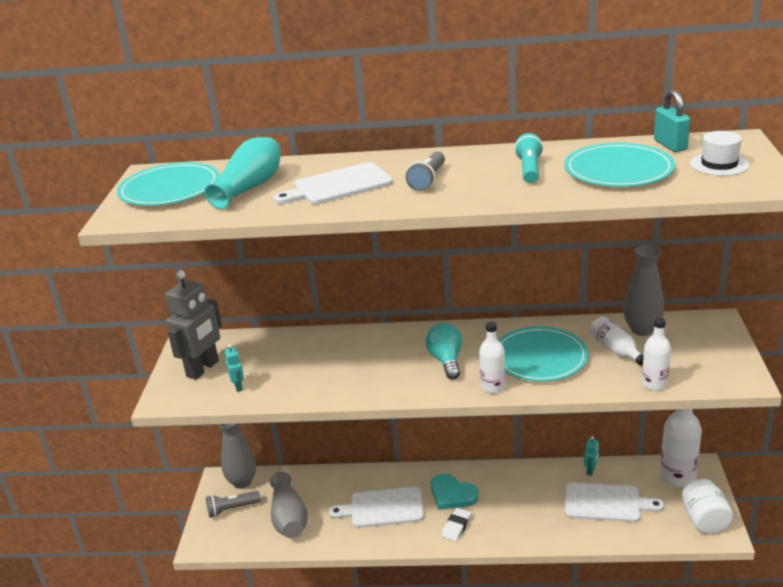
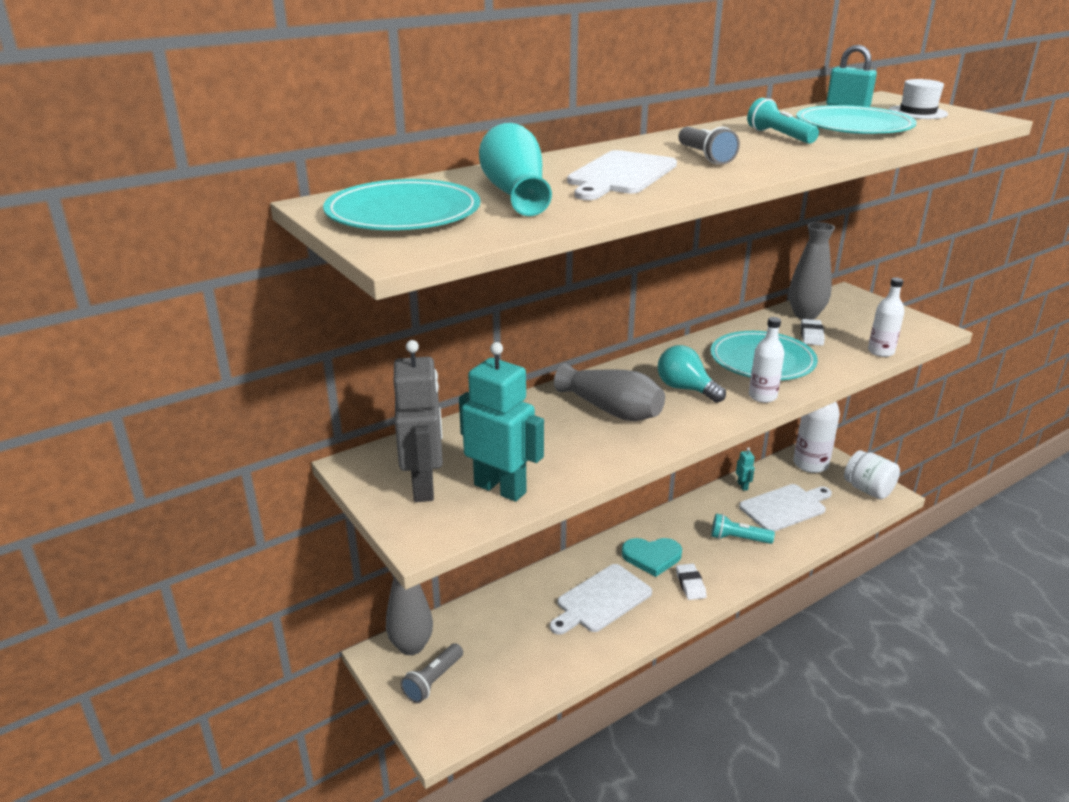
camera: 40 degrees left, 0 degrees up
turquoise robot [225,344,244,392] -> turquoise robot [459,342,544,502], size x2.28
grey vase [270,472,308,538] -> grey vase moved to [554,363,665,421]
white bottle [590,316,644,366] -> white eraser [801,319,825,346]
none -> turquoise flashlight [712,514,775,544]

